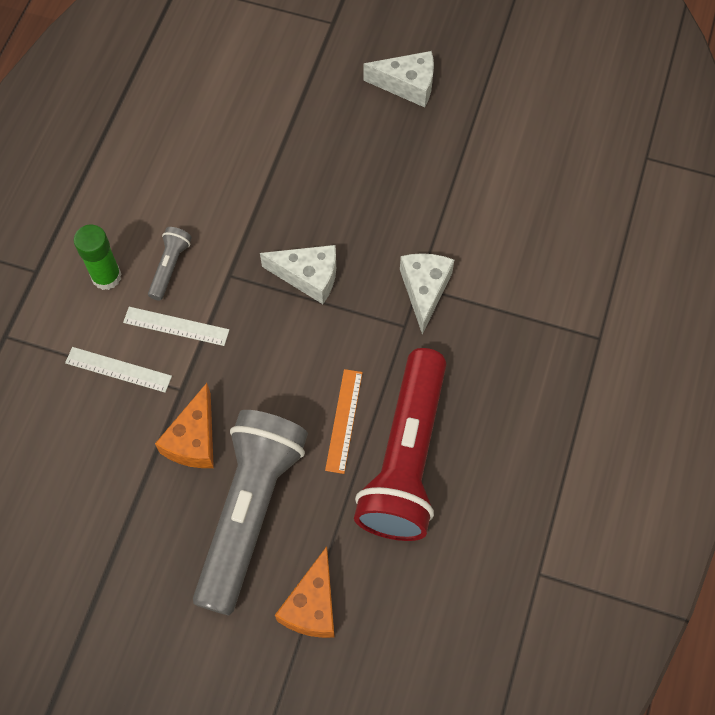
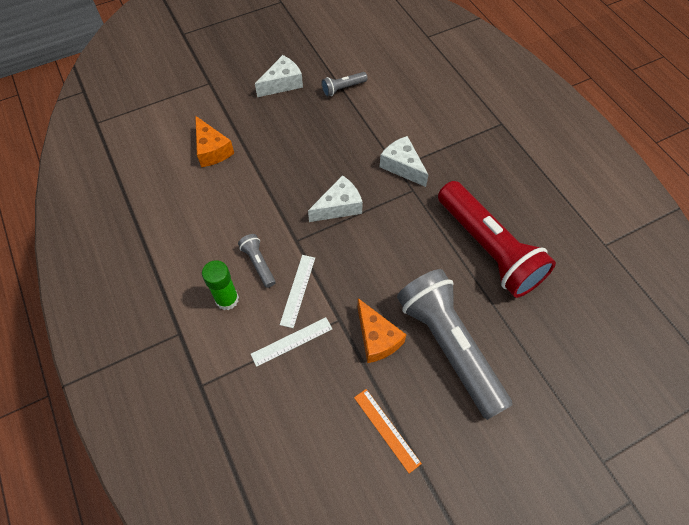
camera: 45 degrees left, 5 degrees down
white ruler [123,307,229,346] -> white ruler turned 45 degrees counterclockwise [280,255,315,328]
orange cheese [275,546,335,638] -> orange cheese moved to [195,116,234,167]
orange ruler [325,369,363,474] -> orange ruler moved to [354,389,422,474]
none -> grey flashlight [321,72,368,97]

